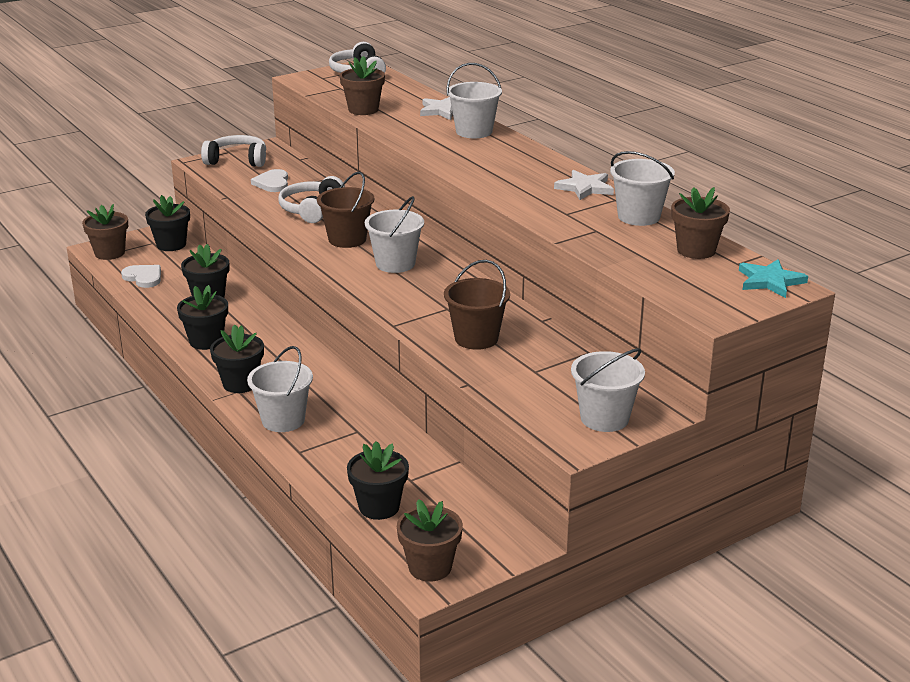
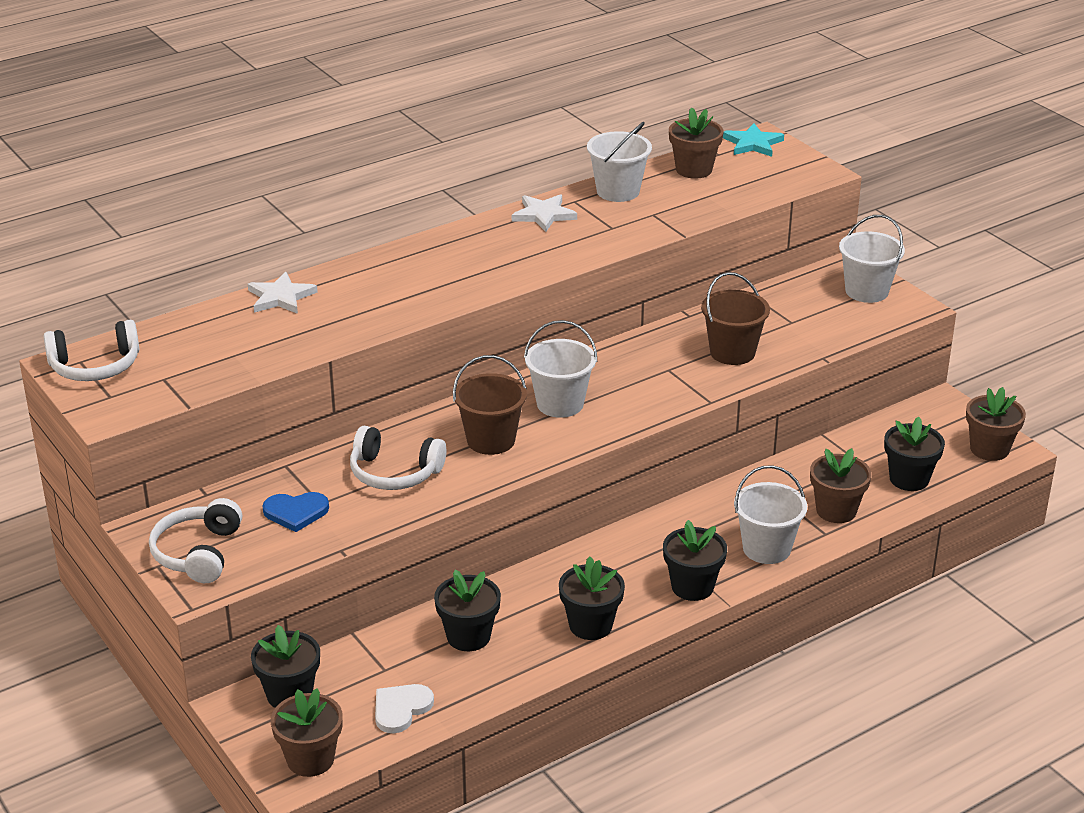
camera: 90 degrees left, 5 degrees up
white heart [251,169,288,192] -> blue heart [263,492,329,532]
brown flower pot [340,56,385,115] -> brown flower pot moved to [810,448,872,523]
white bucket [447,63,502,138] -> none

